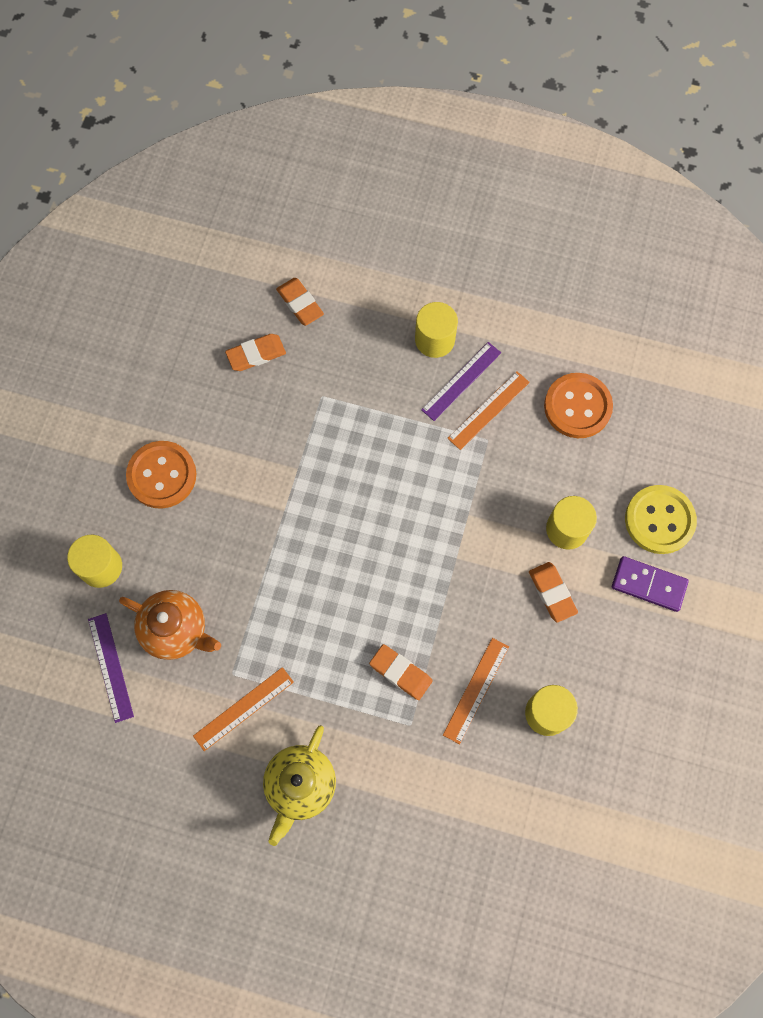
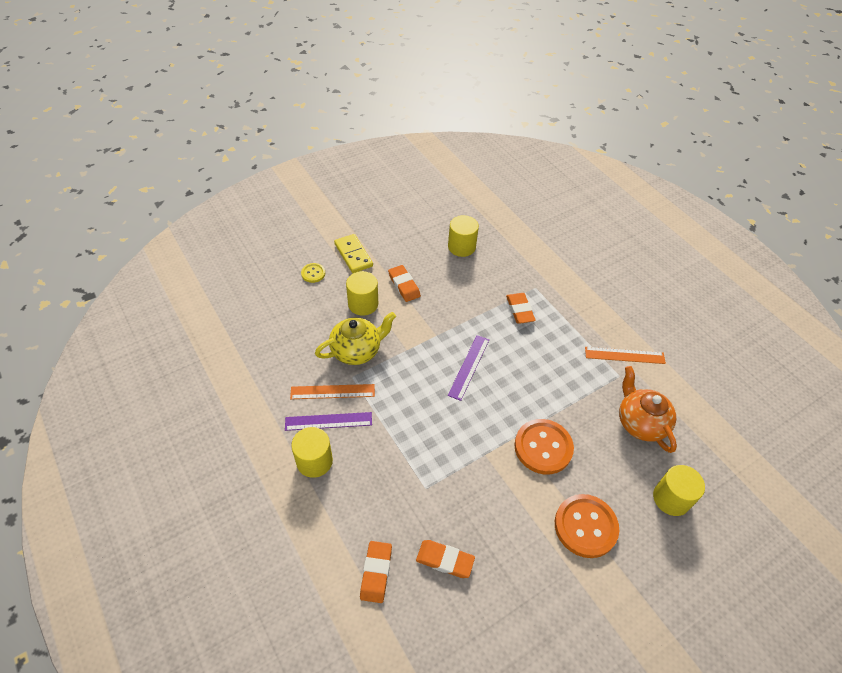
camera: 140 degrees left, 20 degrees down
purple ruler [88,613,134,723] -> purple ruler moved to [448,335,489,401]
yellow teapot [263,725,336,846] -> yellow teapot moved to [315,312,396,365]
orange ruler [443,638,509,744] -> none
orange eraser [529,562,578,623] -> orange eraser turned 45 degrees counterclockwise [388,265,421,302]
orange button [544,373,613,438] -> orange button moved to [514,419,574,474]
purple domino [612,556,689,612] -> yellow domino [334,234,373,273]
yellow button [625,485,697,554] -> yellow button [301,263,325,283], size x0.50

